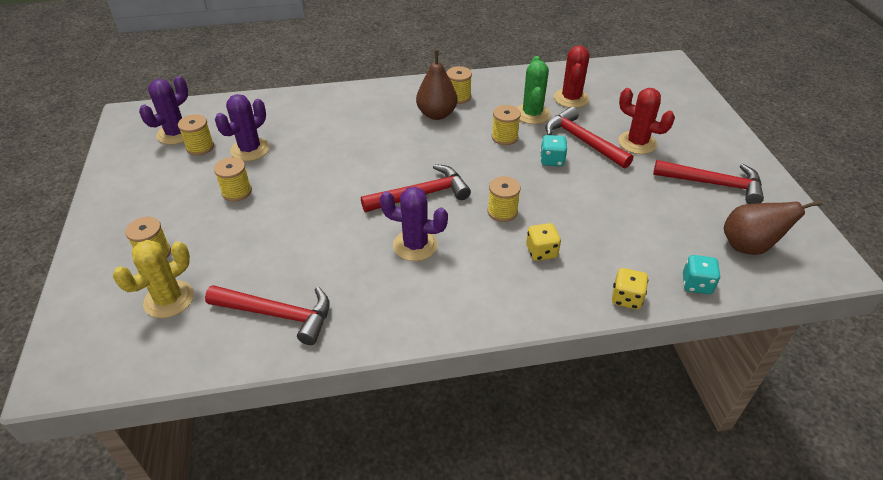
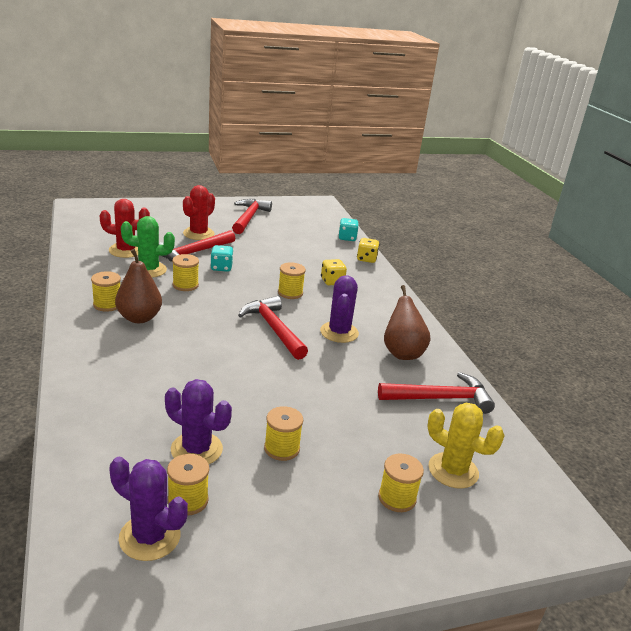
camera: 100 degrees left, 15 degrees down
red hammer [205,285,330,345] -> red hammer turned 75 degrees clockwise [378,372,495,414]
brown pear [724,200,822,255] -> brown pear moved to [384,285,431,360]

